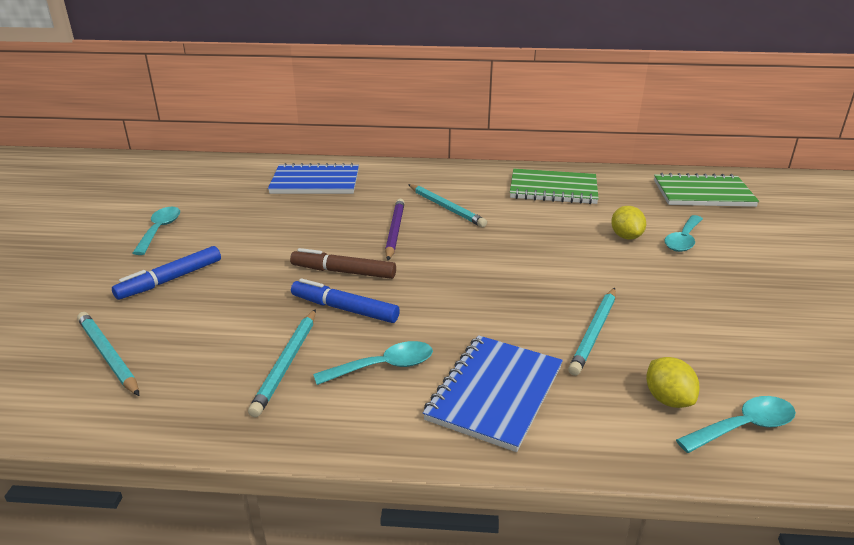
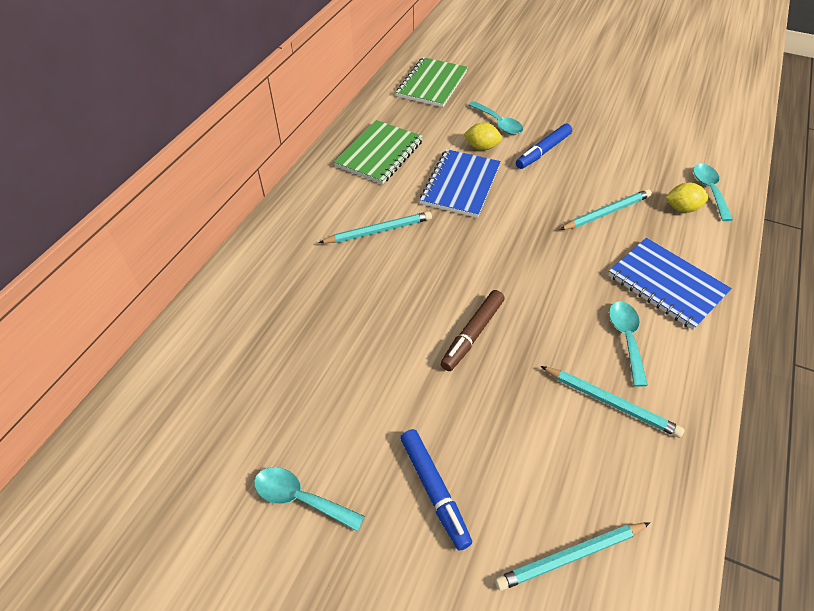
camera: 70 degrees left, 20 degrees up
blue notebook [268,163,359,194] -> blue notebook moved to [420,149,501,218]
blue marker [291,278,400,323] -> blue marker moved to [516,124,572,169]
purple pencil [385,199,405,260] -> none
turquoise pencil [568,288,616,376] -> turquoise pencil turned 75 degrees counterclockwise [560,189,652,230]

